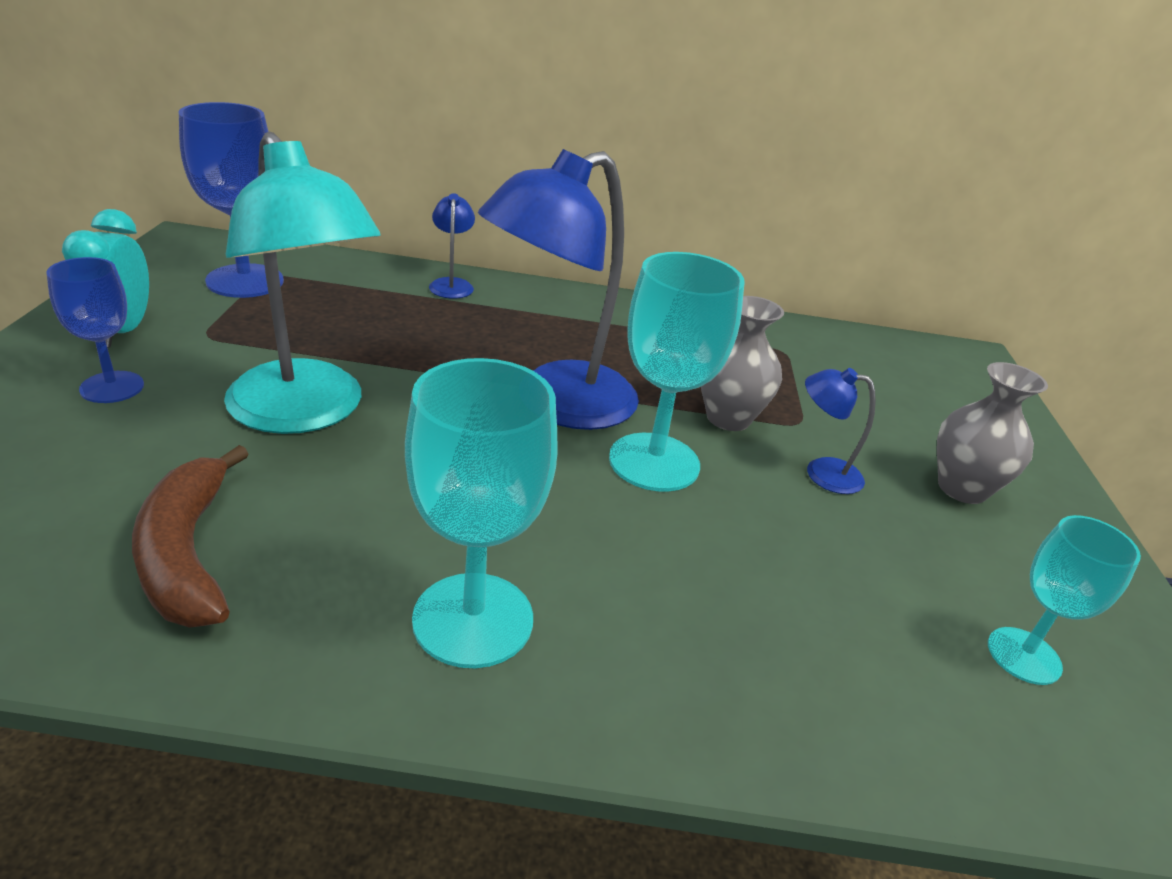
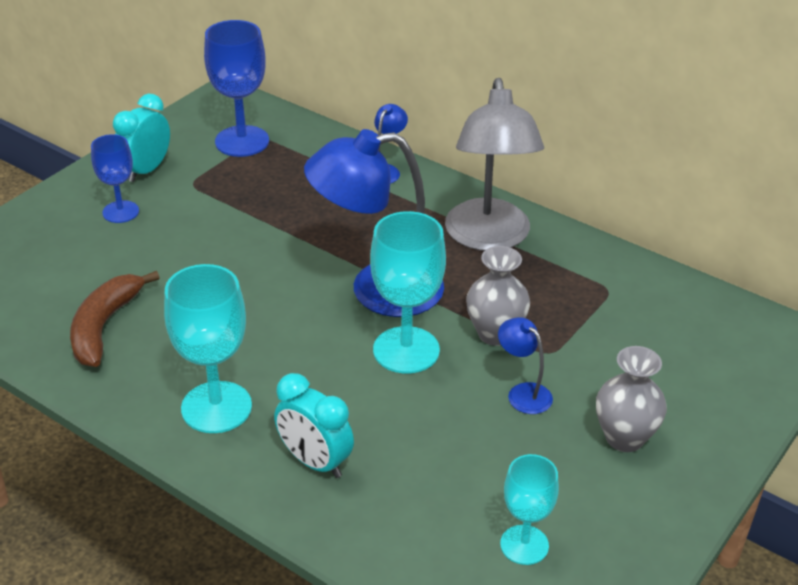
camera: 35 degrees right, 5 degrees up
turquoise lamp [224,132,381,434] -> none
none -> turquoise clock [274,373,354,478]
none -> grey lamp [445,78,544,251]

